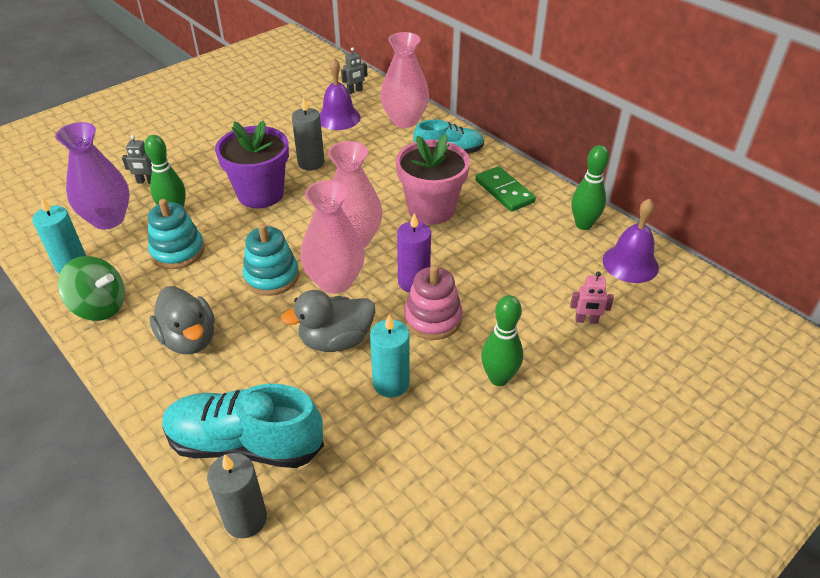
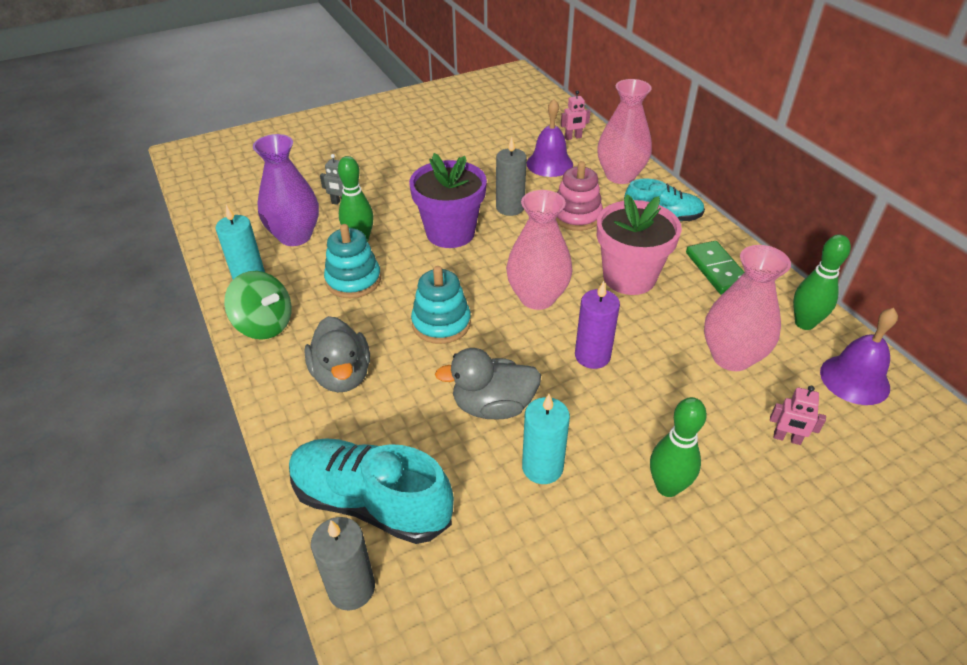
camera: 15 degrees right, 0 degrees up
pink vase [301,180,365,294] -> pink vase moved to [704,245,791,371]
grey robot [341,47,368,94] -> pink robot [561,90,591,140]
pink stacking toy [404,265,463,340] -> pink stacking toy moved to [556,161,603,231]

